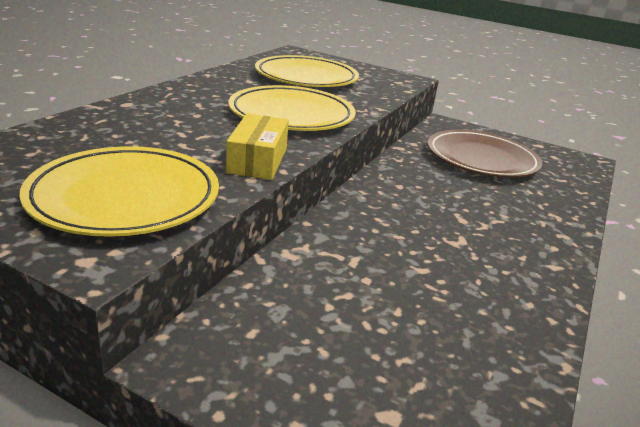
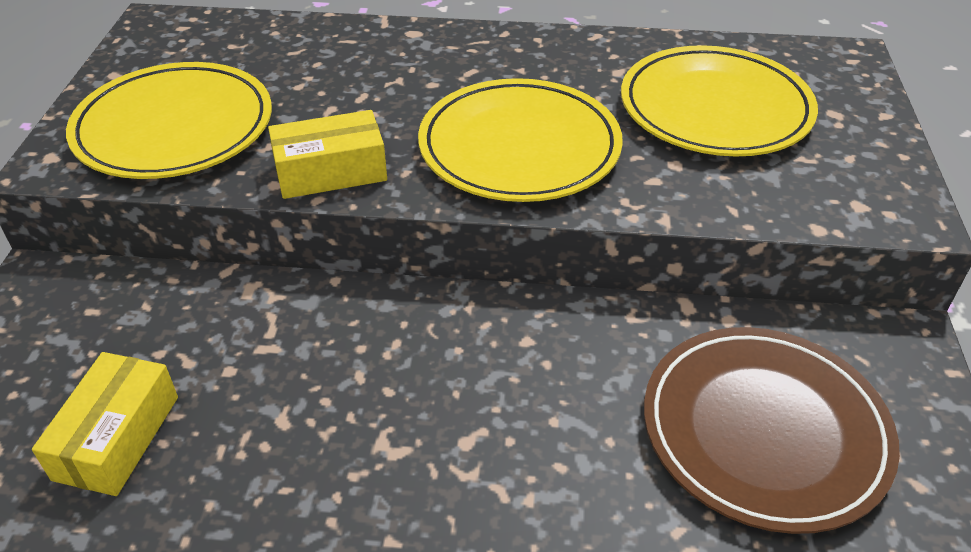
camera: 70 degrees right, 15 degrees up
none -> yellow box [32,352,178,496]

